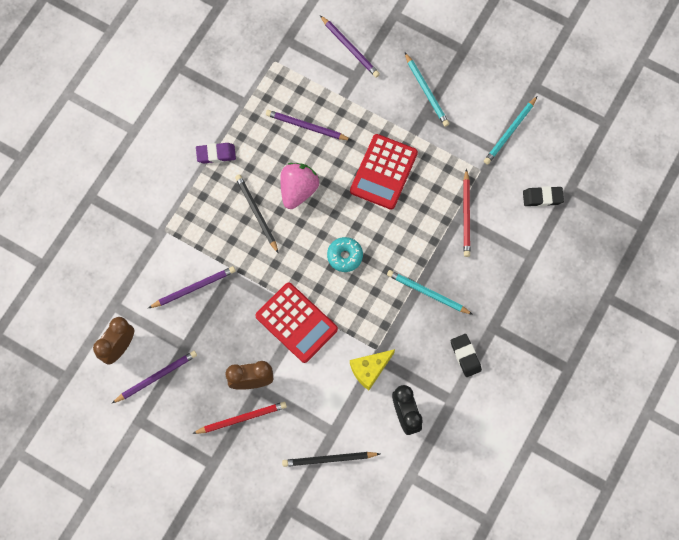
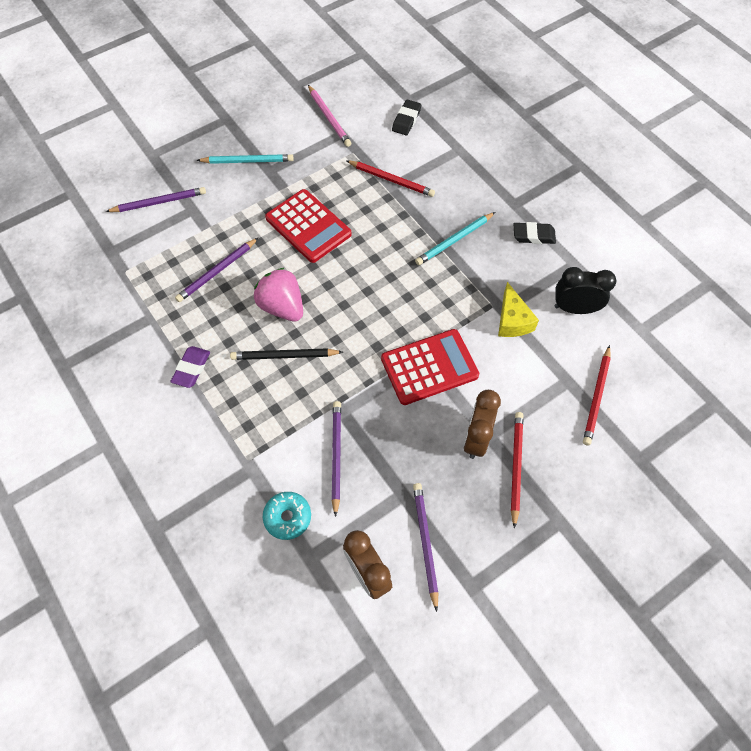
camera: 65 degrees left, 10 degrees down
black pencil [282,452,380,467] -> red pencil [583,345,611,446]
turquoise donut [327,237,363,272] -> turquoise donut moved to [263,492,311,540]
turquoise pencil [484,96,537,165] -> pink pencil [308,85,351,147]

